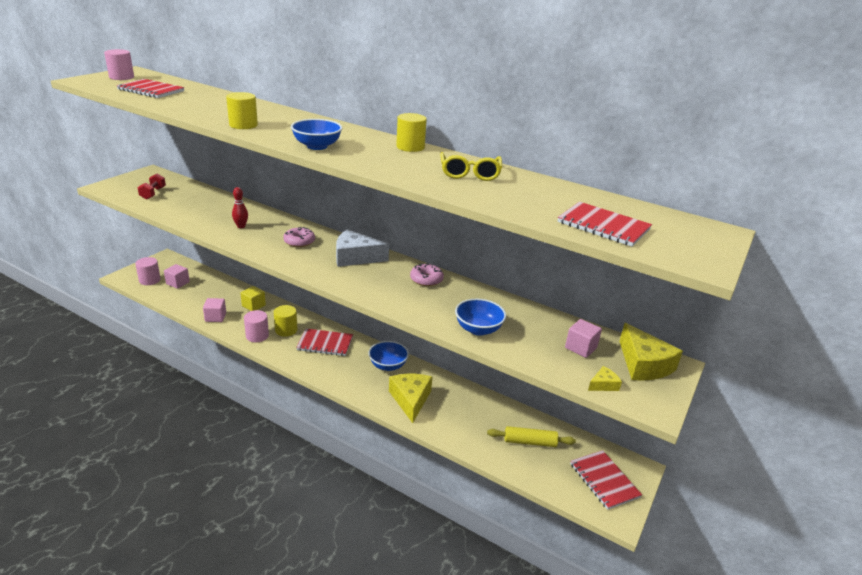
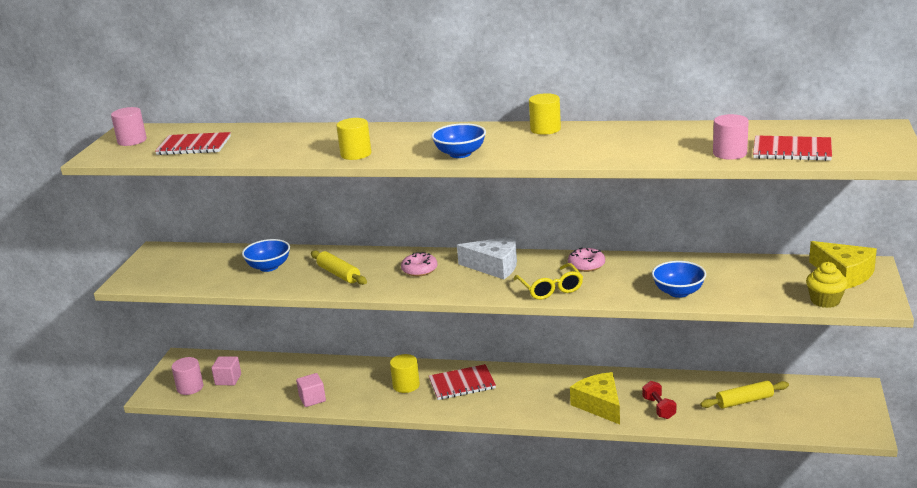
camera: 15 degrees left, 5 degrees down
red dumbbell [138,174,166,200] -> red dumbbell moved to [642,381,676,419]
red bowling pin [232,187,248,228] -> yellow rolling pin [311,250,367,285]
yellow cube [241,286,266,311] -> none
pink cylinder [244,310,269,342] -> pink cylinder moved to [713,114,749,160]
white cheese [336,229,389,267] -> white cheese turned 150 degrees counterclockwise [457,236,517,279]
blue bowl [368,341,409,371] -> blue bowl moved to [242,239,290,272]
yellow glasses [440,152,502,181] -> yellow glasses moved to [514,263,583,300]
pink cube [565,319,602,358] -> none
red notebook [570,450,642,510] -> none
yellow cheese [588,366,622,391] -> yellow cupcake [806,262,848,308]

